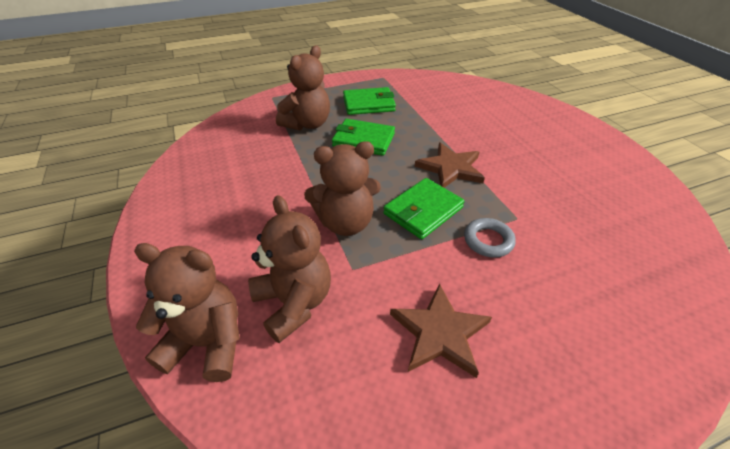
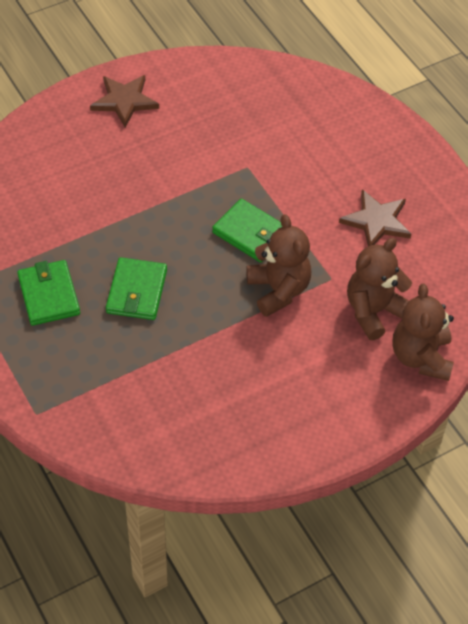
camera: 100 degrees left, 10 degrees up
brown teddy bear [276,45,330,131] -> none
brown star [415,143,485,188] -> brown star moved to [90,75,159,128]
grey ring [464,218,516,258] -> none

